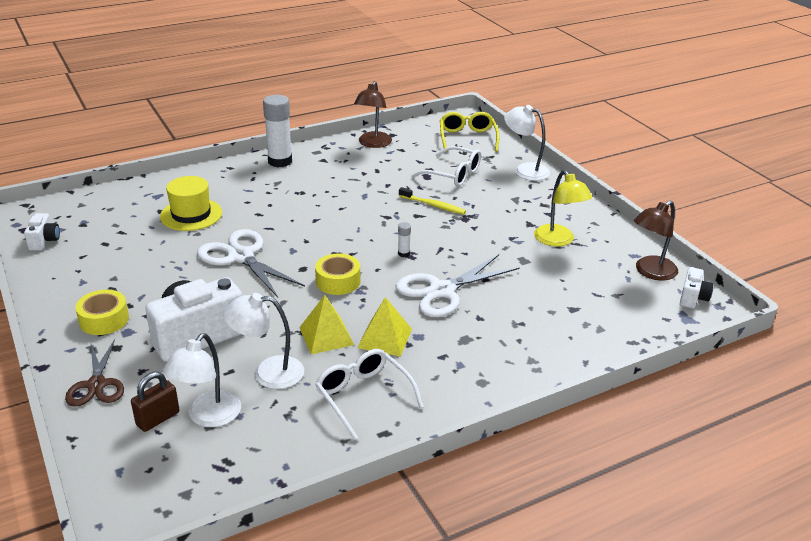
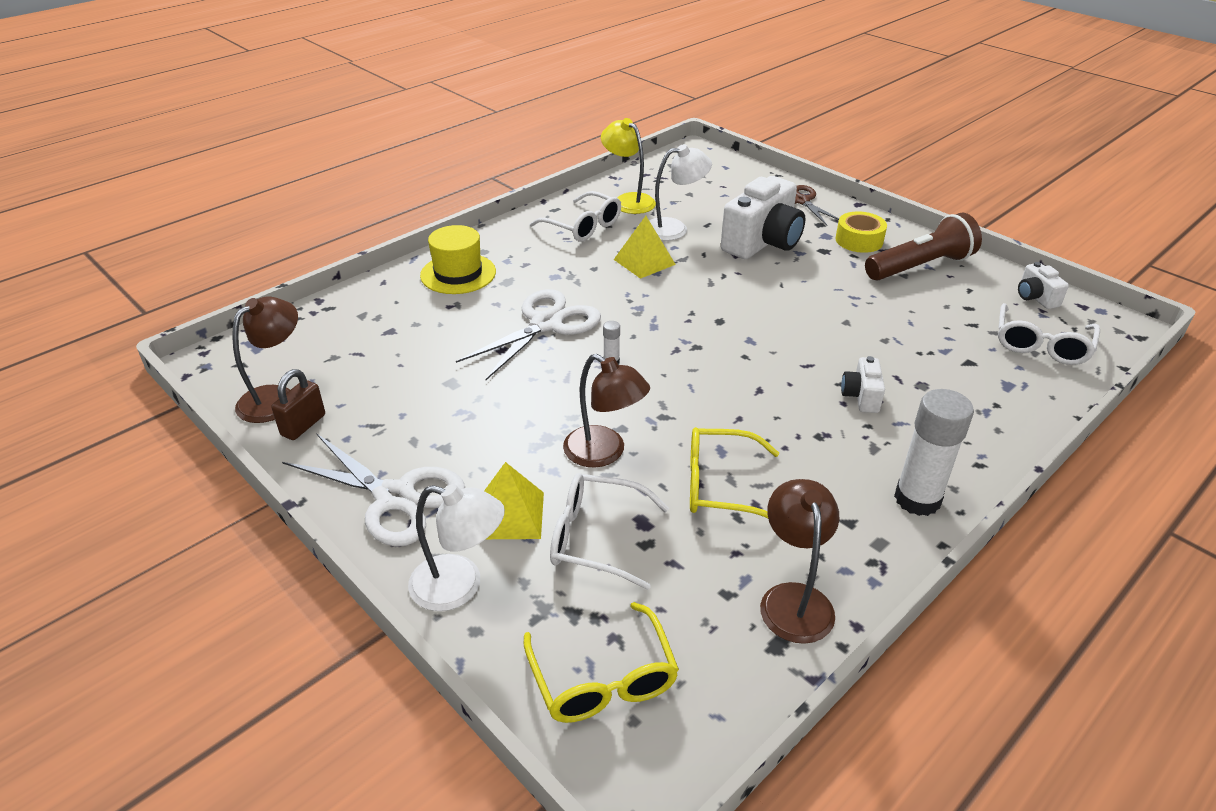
camera: 165 degrees right, 5 degrees up
brown padlock [131,372,180,432] -> brown padlock moved to [271,369,325,440]
yellow hat [160,176,222,231] -> yellow hat moved to [420,225,496,294]
white lamp [163,333,241,427] -> none
white scissors [197,229,305,298] -> white scissors moved to [282,433,465,547]
yellow tape [315,253,360,295] -> none
yellow pyramid [357,297,412,356] -> yellow pyramid moved to [484,462,544,539]
yellow toothbrush [399,187,466,215] -> brown lamp [563,354,650,467]
yellow lamp [534,170,592,246] -> yellow lamp moved to [601,118,656,214]
white camera [680,267,714,309] -> white camera moved to [841,356,885,413]
none -> yellow glasses [690,427,779,519]
none -> brown flashlight [865,213,982,280]
none -> white glasses [998,303,1100,365]

